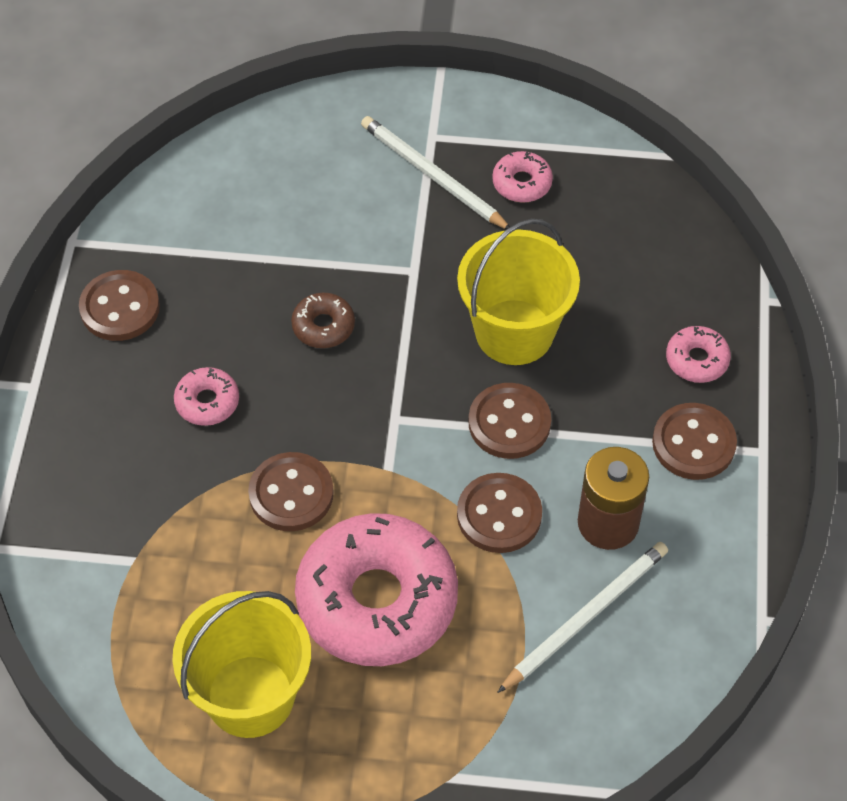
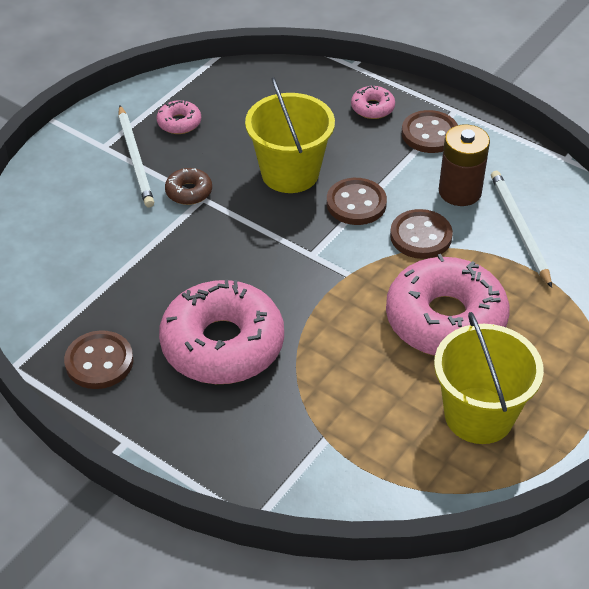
camera: 60 degrees left, 10 degrees down
pink donut [174,367,239,426] -> pink donut [159,279,284,384], size x2.33
brown button [248,452,334,531] -> none
brown donut [291,293,355,348] -> brown donut moved to [165,168,212,205]
white pencil [361,116,510,229] -> white pencil turned 90 degrees counterclockwise [118,105,154,207]

